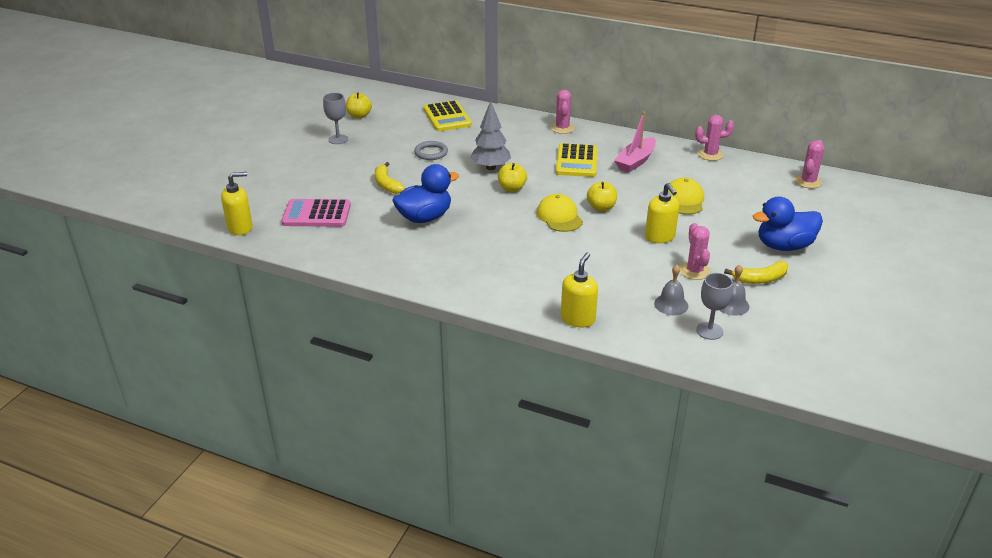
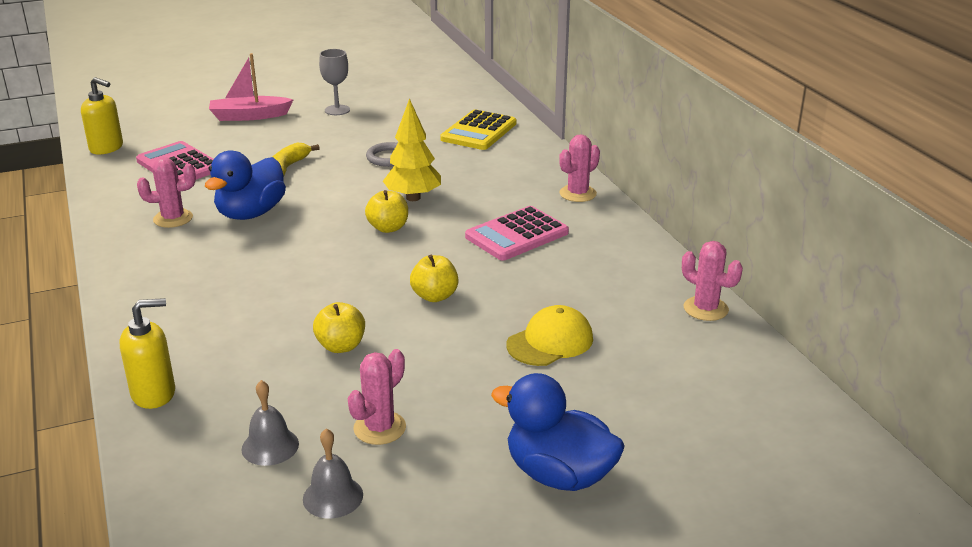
camera: 45 degrees right, 5 degrees down
yellow apple [346,92,372,119] -> yellow apple moved to [313,302,365,353]
blue duck [392,164,459,223] -> blue duck turned 105 degrees clockwise [205,150,286,220]
grey tree [470,101,511,170] -> yellow tree [383,98,441,201]
yellow cap [537,194,583,232] -> none
yellow calculator [556,143,598,177] -> pink calculator [465,206,569,260]
pink boat [614,112,656,173] -> pink boat moved to [209,53,293,121]
yellow soap dispenser [645,183,679,243] -> none
grey goblet [696,273,733,340] -> none
yellow banana [724,261,788,284] -> none
pink cactus [795,140,824,188] -> pink cactus moved to [137,157,196,228]

